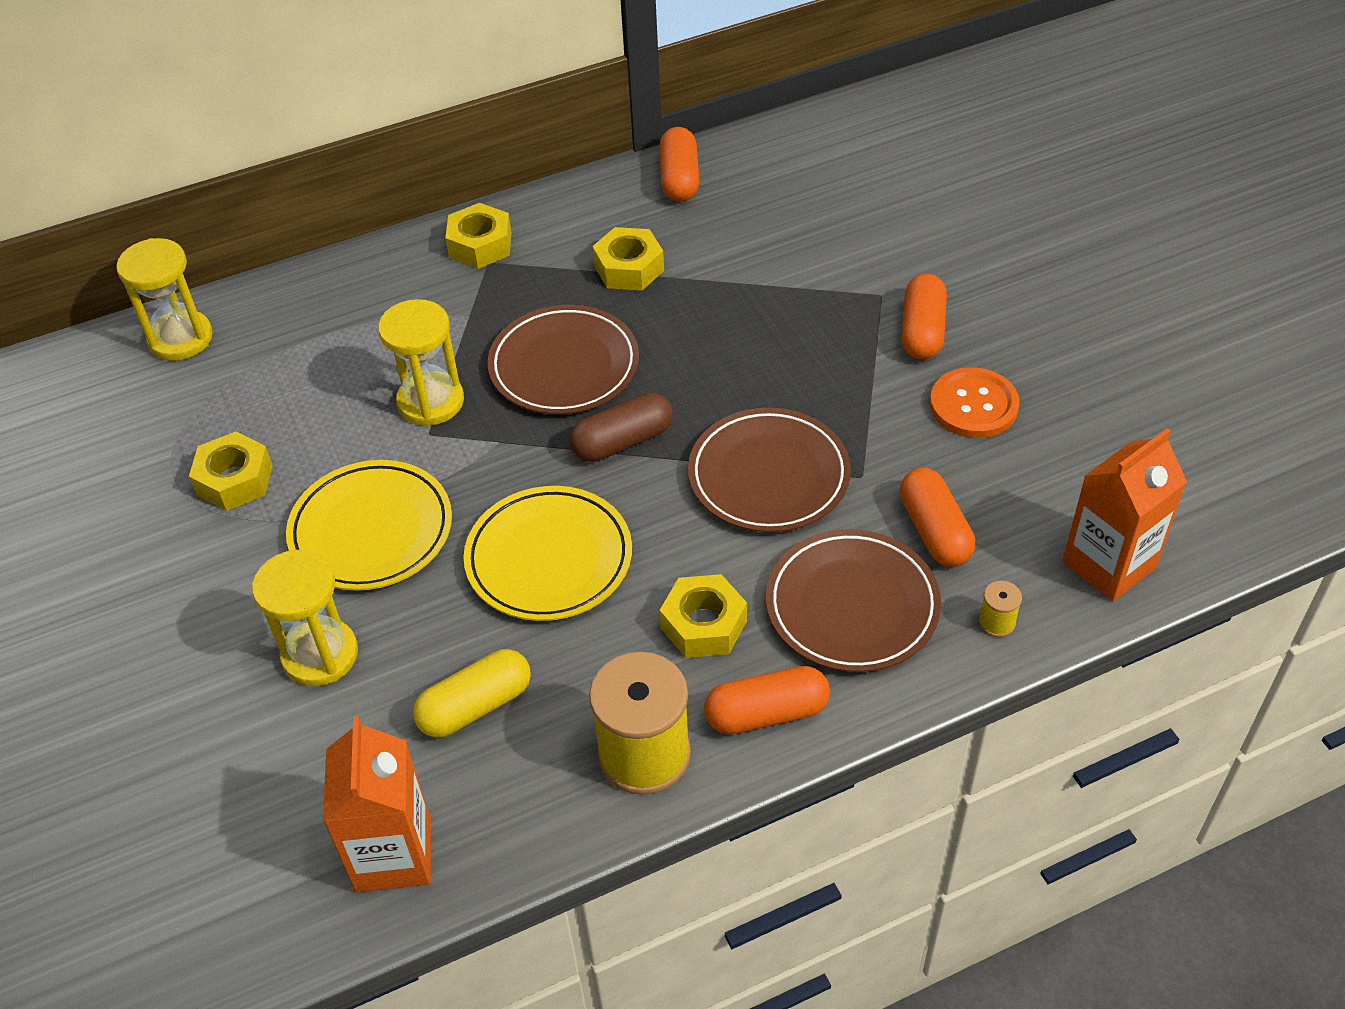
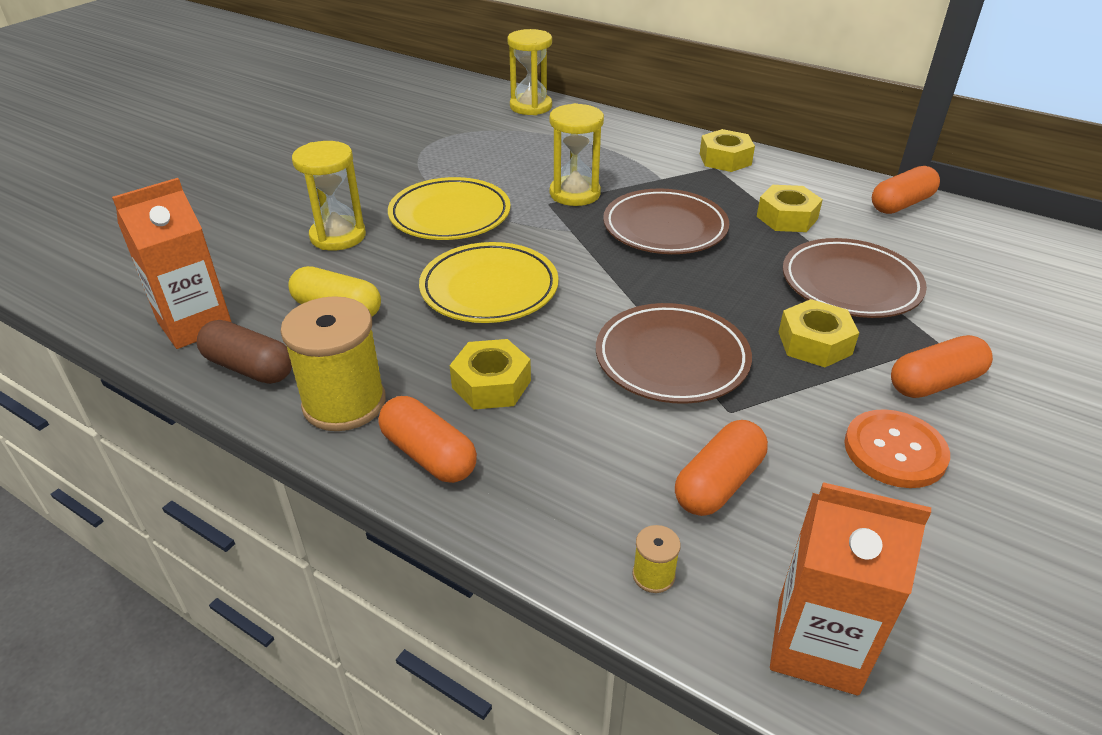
camera: 55 degrees right, 10 degrees down
yellow nut [189,431,273,511] -> yellow nut moved to [779,299,859,367]
brown capsule [570,392,673,462] -> brown capsule moved to [196,320,292,384]
brown plate [766,529,941,672] -> brown plate moved to [783,238,927,318]

